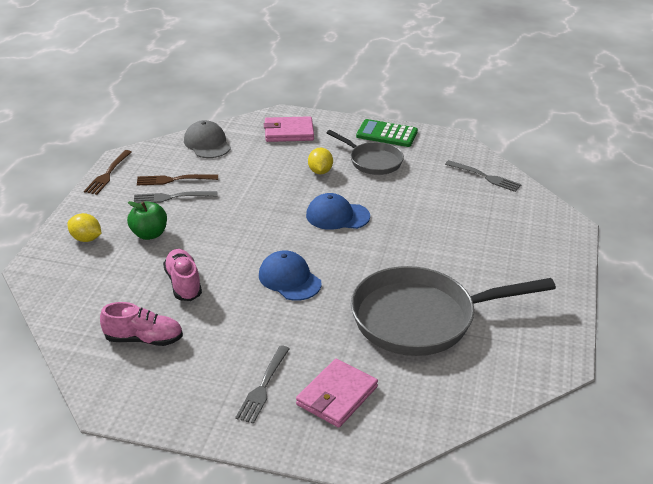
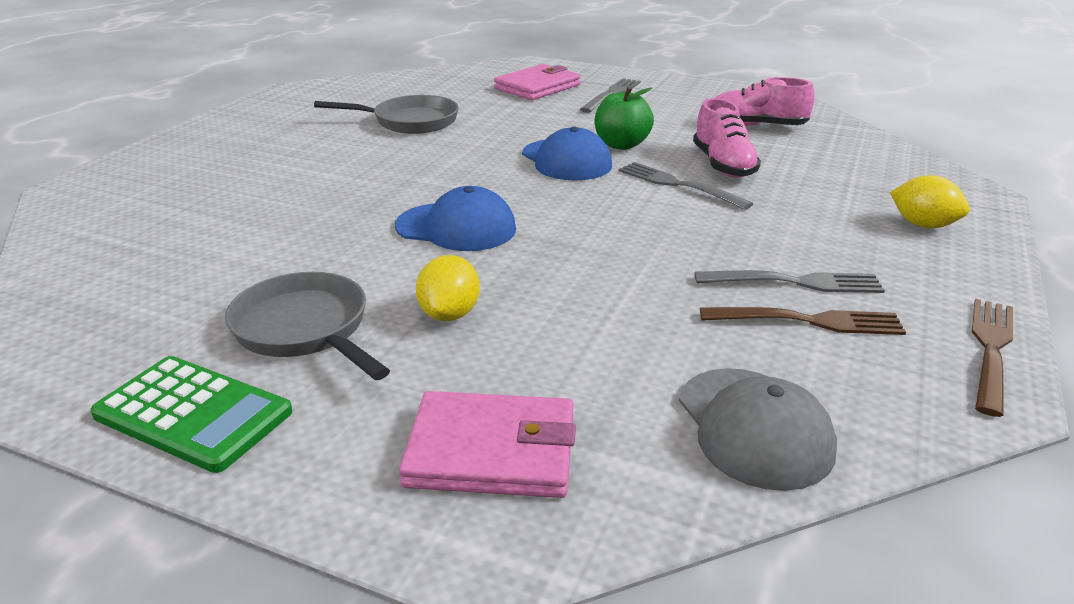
camera: 170 degrees left, 5 degrees down
green apple [127,201,167,240] -> green apple moved to [595,87,654,150]
grey pan [351,266,556,356] -> grey pan [314,95,459,134], size x0.55
grey fork [445,160,522,192] -> grey fork moved to [619,162,753,210]

